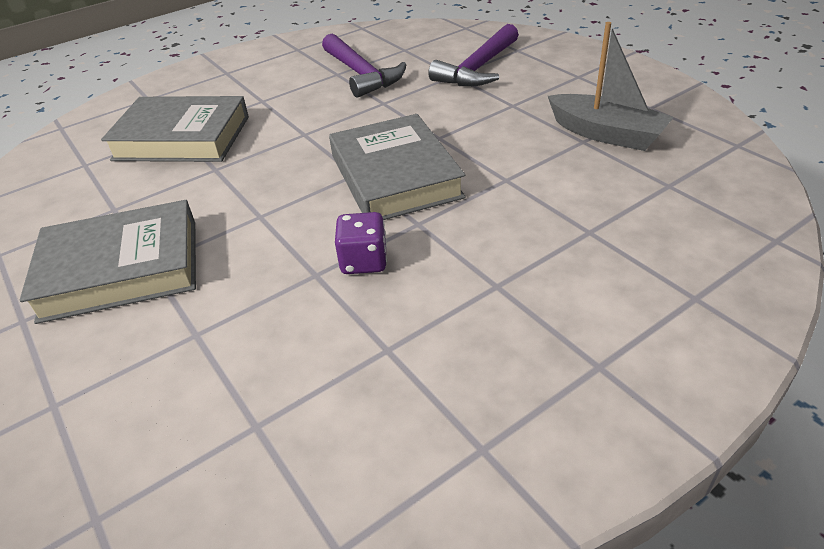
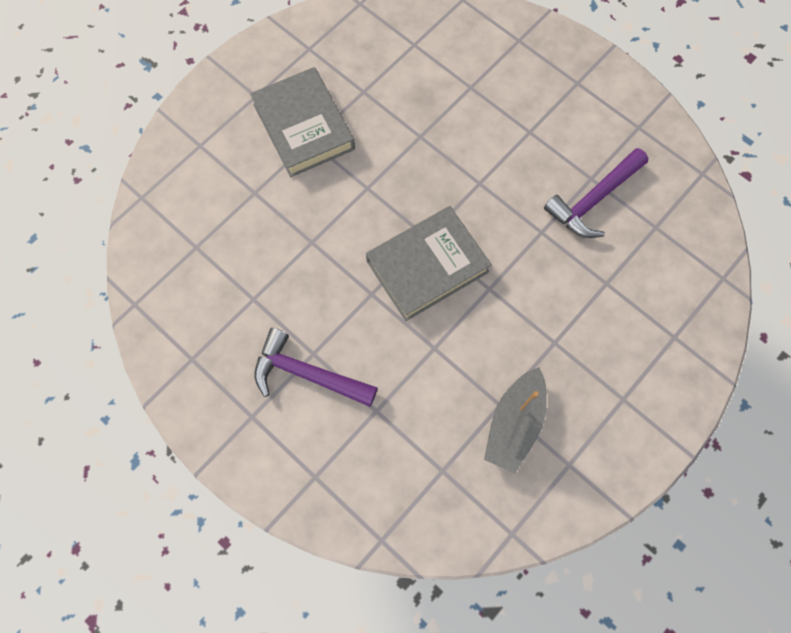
camera: 75 degrees right, 30 degrees up
grey book [101,96,249,162] -> none
purple dice [335,212,387,274] -> none
purple hammer [428,24,519,86] -> purple hammer moved to [254,328,378,407]

